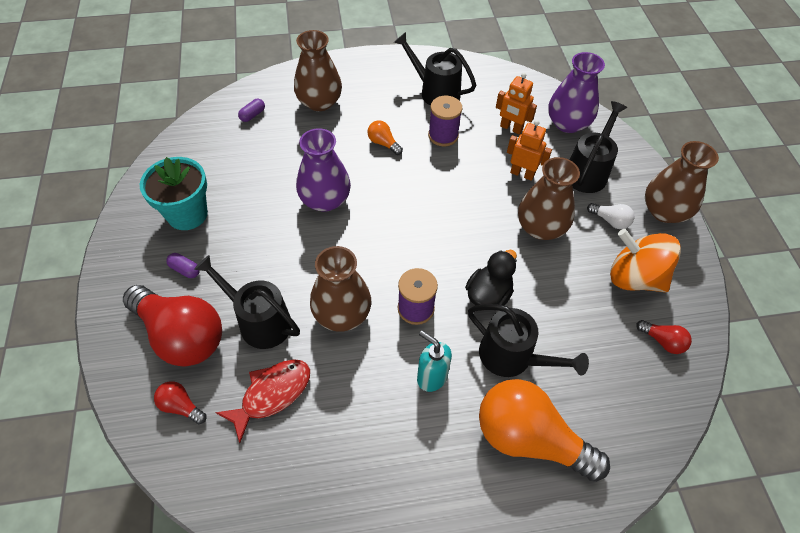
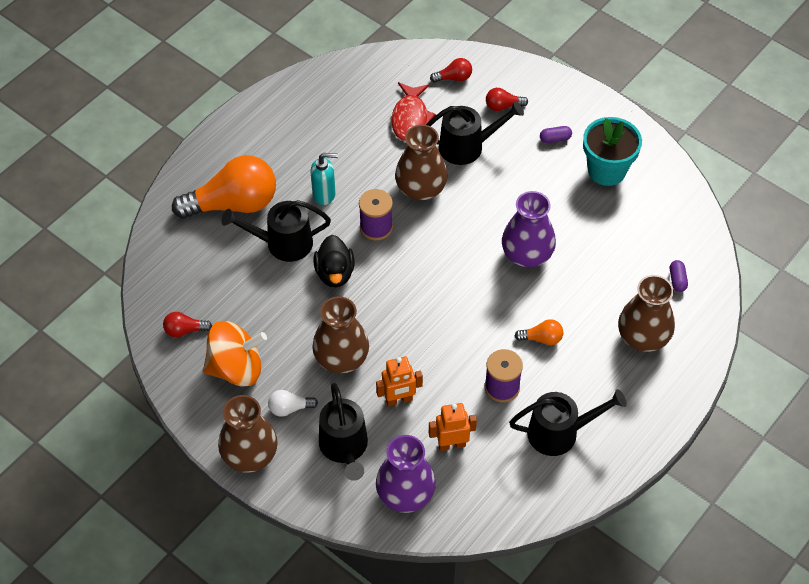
camera: 140 degrees right, 0 degrees up
red light bulb [123,285,222,367] -> red light bulb [486,88,528,111], size x0.43

